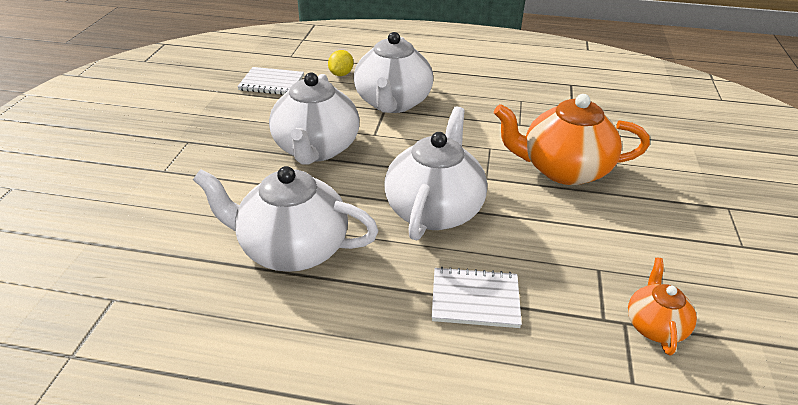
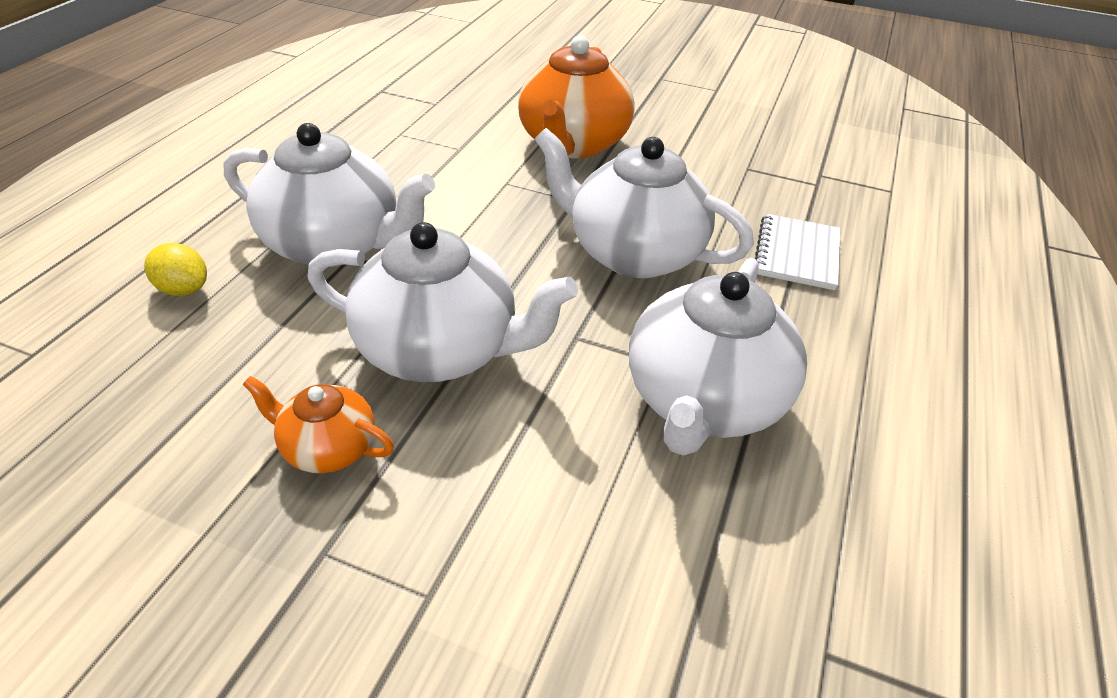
camera: 80 degrees left, 5 degrees up
white notebook [237,67,304,95] -> none
orange teapot [628,258,697,356] -> orange teapot moved to [242,376,394,473]

